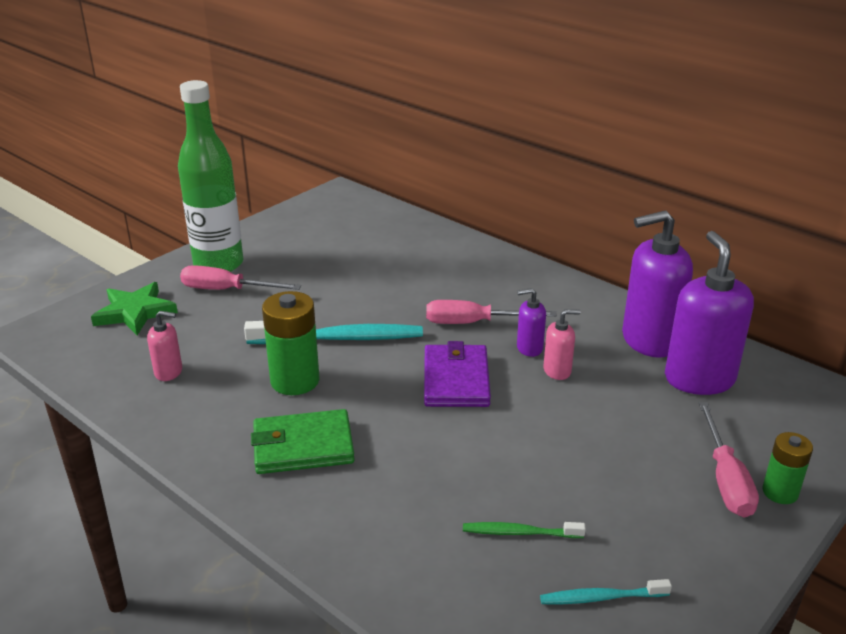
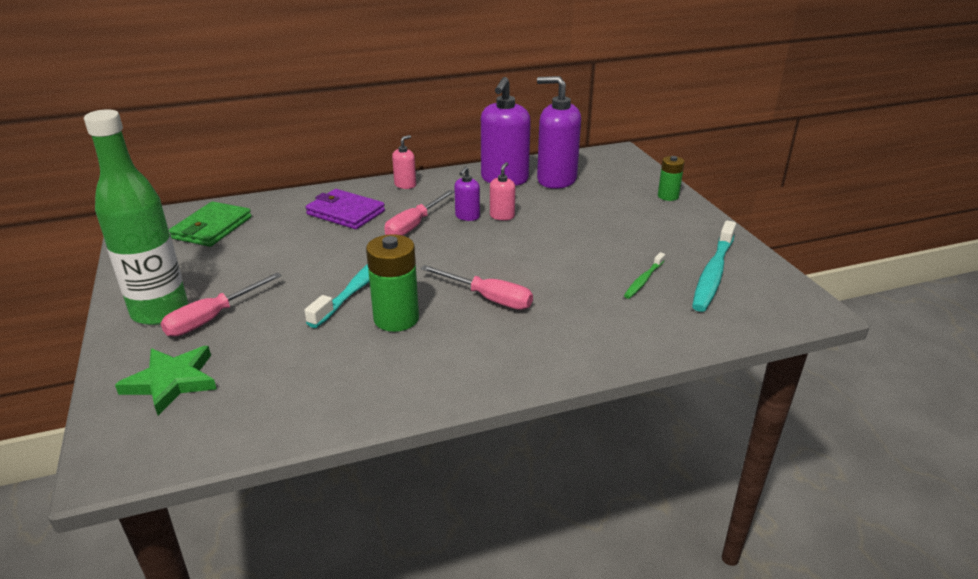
camera: 60 degrees left, 0 degrees up
pink soap dispenser [147,311,182,381] -> pink soap dispenser moved to [392,135,416,189]
green wallet [251,409,355,474] -> green wallet moved to [169,201,252,247]
purple wallet [424,341,491,407] -> purple wallet moved to [306,189,385,229]
turquoise toothbrush [540,579,672,604] -> turquoise toothbrush [692,220,736,312], size x1.90
pink screwdriver [699,402,759,518] -> pink screwdriver moved to [421,265,533,310]

